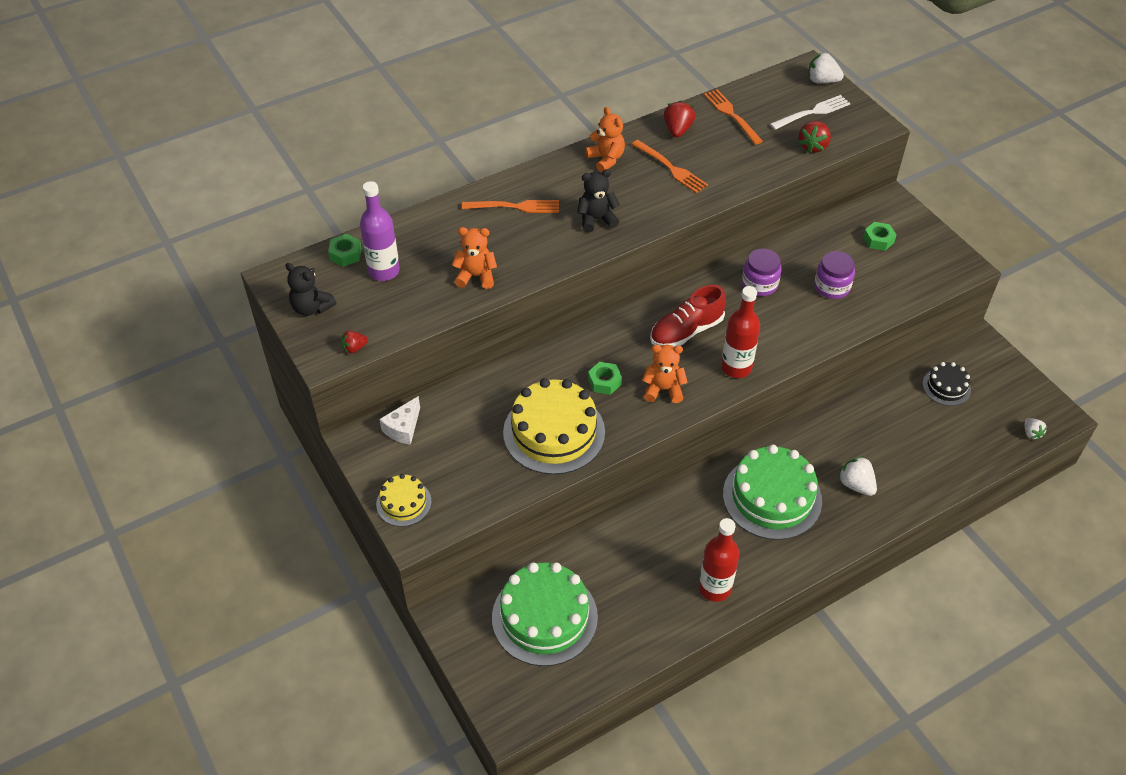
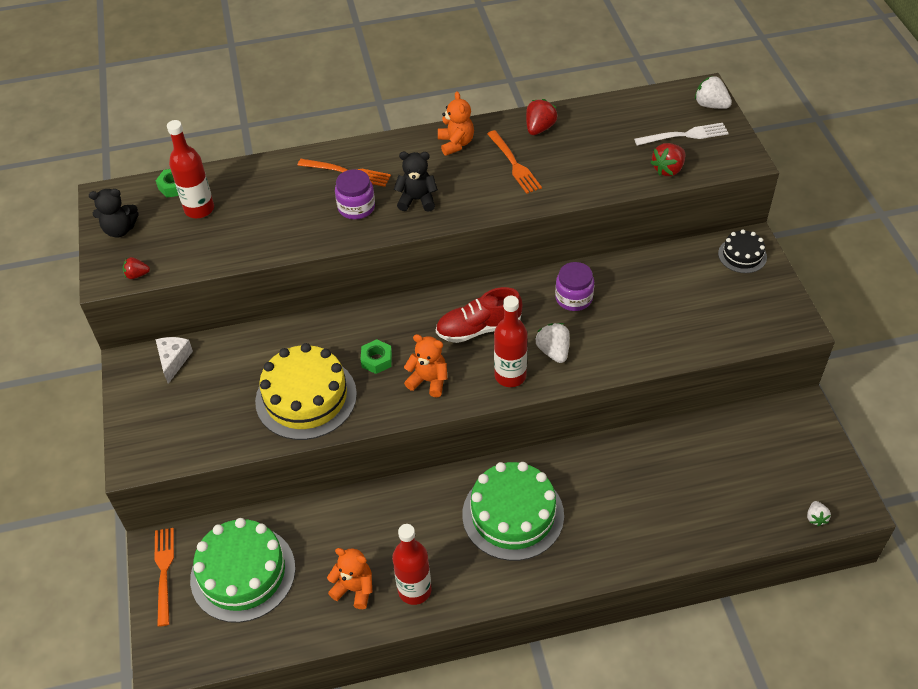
camera: 20 degrees right, 0 degrees up
black teddy bear [285,263,337,316] -> black teddy bear turned 60 degrees counterclockwise [89,189,139,237]
purple bottle [360,181,400,281] -> red bottle [167,120,214,218]
yellow cake [376,474,432,527] -> none
white cheese [379,396,420,445] -> white cheese turned 135 degrees clockwise [155,337,193,384]
orange teddy bear [452,227,497,289] -> orange teddy bear moved to [327,548,372,609]
orange fork [704,89,763,145] -> orange fork moved to [154,528,174,627]
purple jar [814,251,855,299] -> purple jar moved to [335,169,375,219]
white strawberry [838,456,877,496] -> white strawberry moved to [535,323,570,363]
green nut [863,222,896,251] -> none
black cake [923,362,971,406] -> black cake moved to [718,230,767,273]

